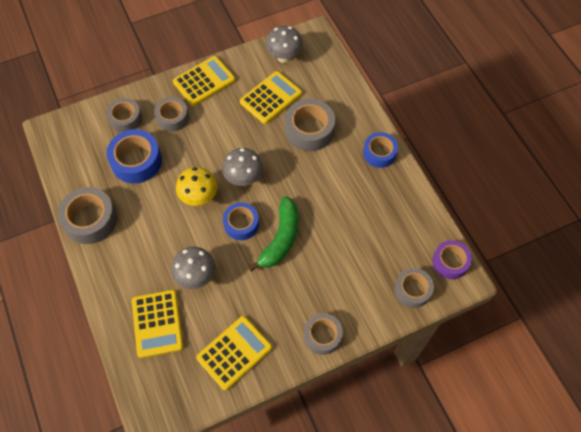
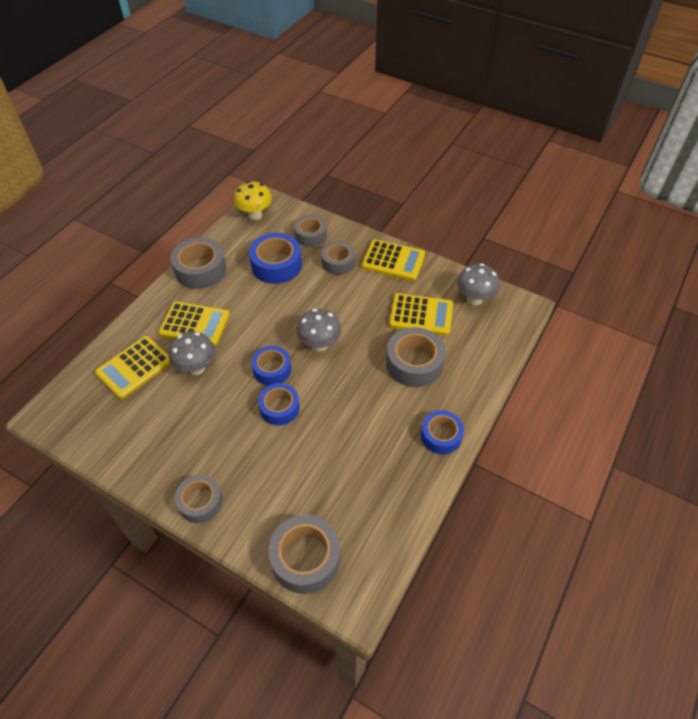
camera: 55 degrees right, 10 degrees down
yellow mushroom [176,167,218,206] -> yellow mushroom moved to [234,181,272,220]
yellow calculator [196,316,272,390] -> yellow calculator moved to [159,302,230,346]
green banana [248,196,299,271] -> blue tape [258,383,300,426]
grey tape [394,268,434,308] -> grey tape [268,515,340,594], size x1.51
purple tape [432,240,472,279] -> none

